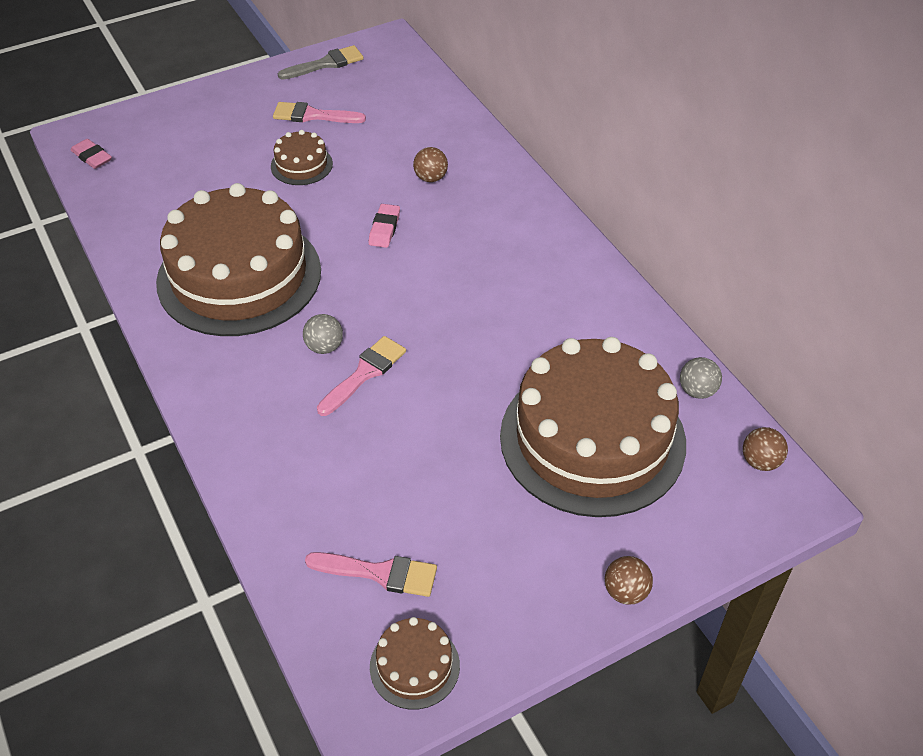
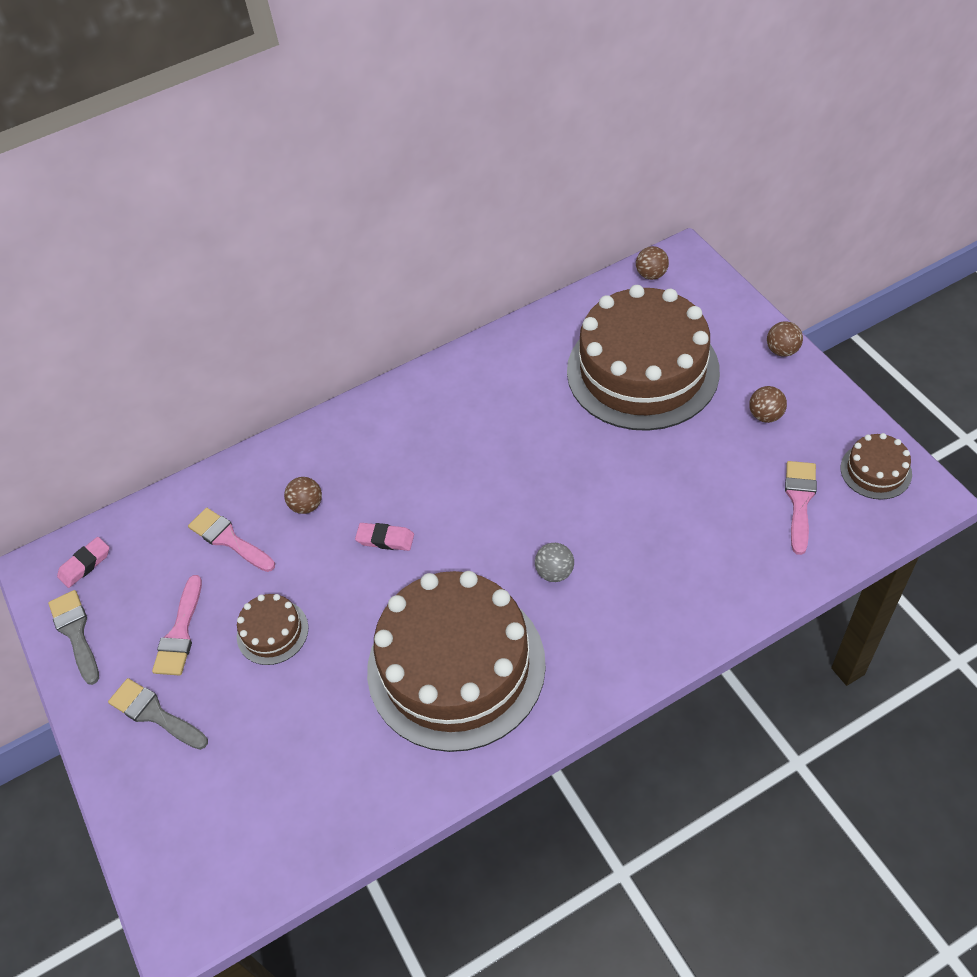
camera: 85 degrees left, 5 degrees up
pink eraser [71,139,112,169] -> pink eraser moved to [57,537,109,588]
pink brush [317,336,406,416] -> pink brush moved to [188,508,275,572]
grey ball [680,357,722,399] -> none
none -> grey brush [108,678,208,750]
none -> brown ball [749,386,787,423]

